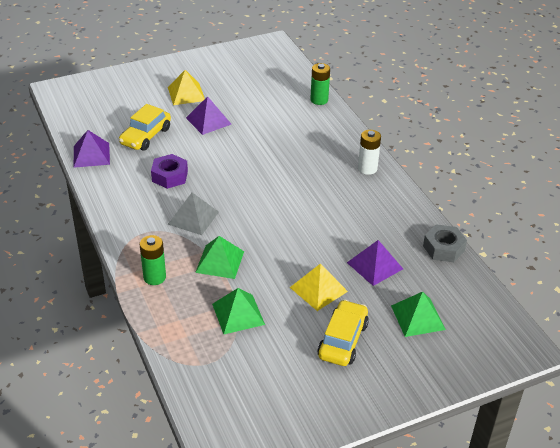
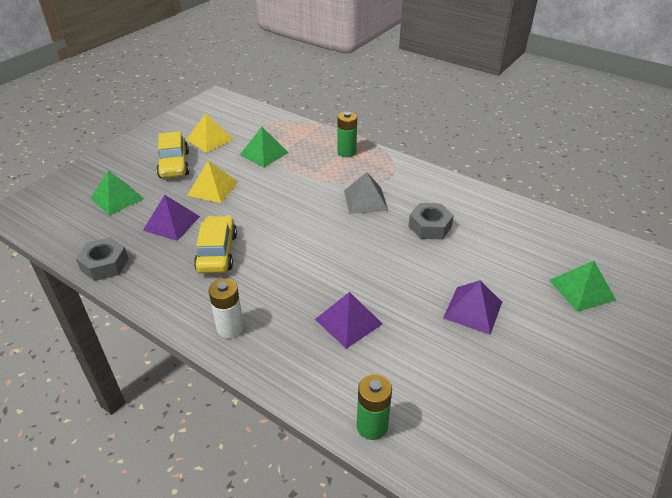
camera: 150 degrees right, 0 degrees up
purple pyramid [74,130,110,168] -> purple pyramid moved to [315,292,383,349]
yellow car [119,104,171,151] -> yellow car moved to [194,215,237,273]
purple nut [151,154,188,189] -> grey nut [409,203,454,239]
yellow pyramid [168,70,205,105] -> yellow pyramid moved to [187,113,234,153]
green pyramid [195,236,244,279] -> green pyramid moved to [549,261,616,312]

